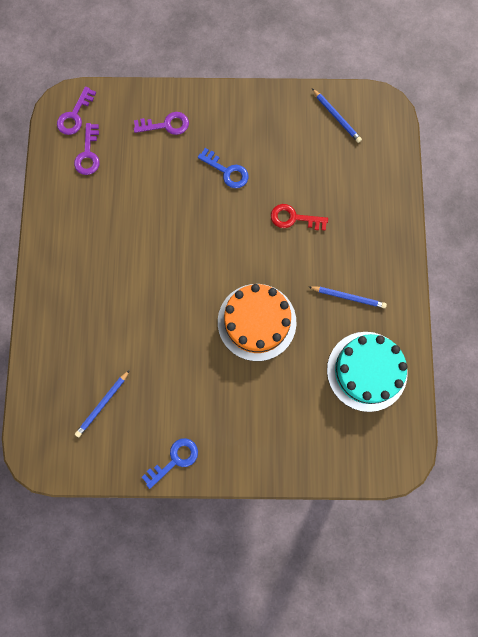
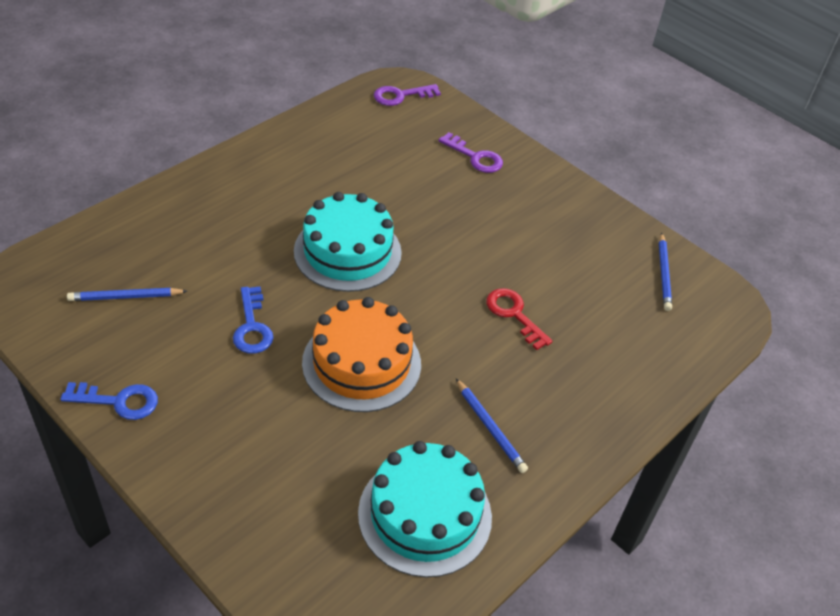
camera: 40 degrees right, 30 degrees down
purple key [74,123,100,175] -> none
blue key [198,148,249,188] -> blue key moved to [233,287,274,354]
none -> turquoise cake [294,192,402,292]

